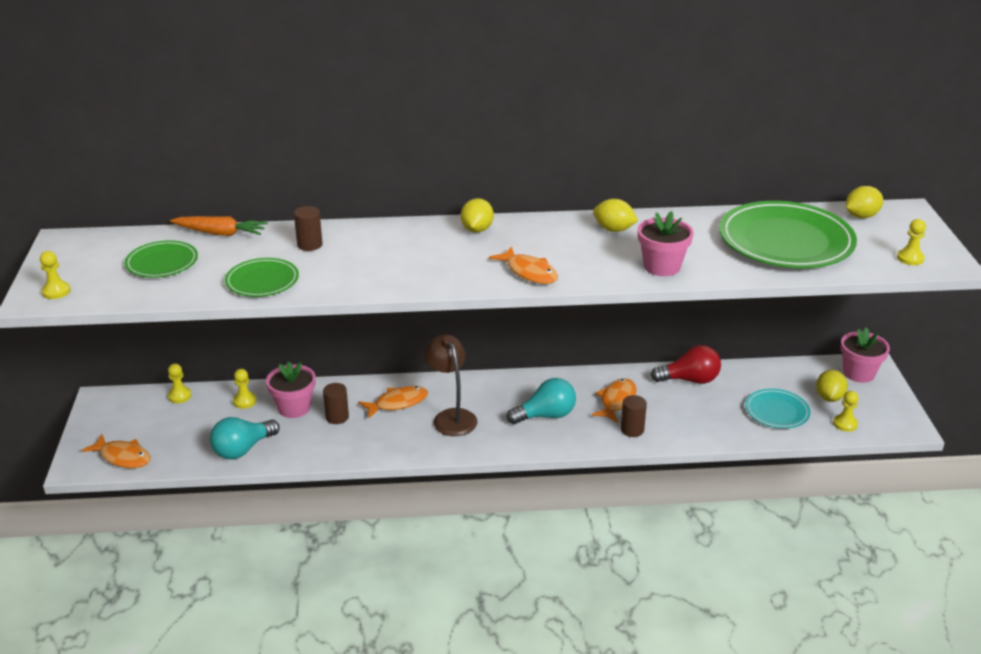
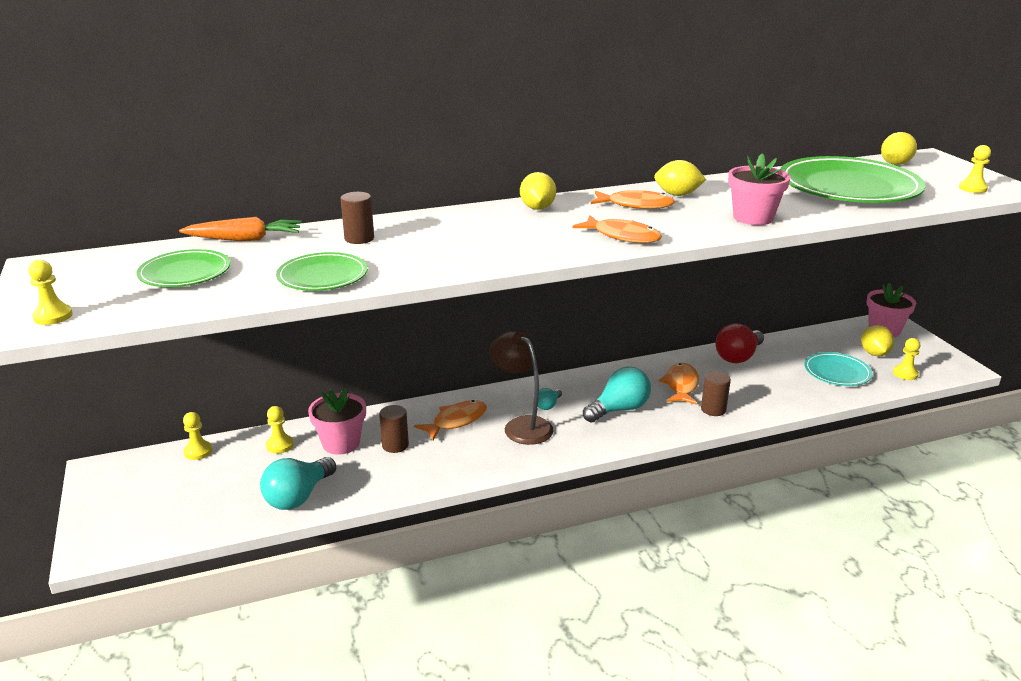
camera: 15 degrees left, 5 degrees down
orange fish [81,434,150,468] -> orange fish moved to [591,190,675,209]
red light bulb [651,345,721,384] -> red light bulb turned 150 degrees clockwise [715,323,764,363]
none -> turquoise light bulb [538,388,562,410]

